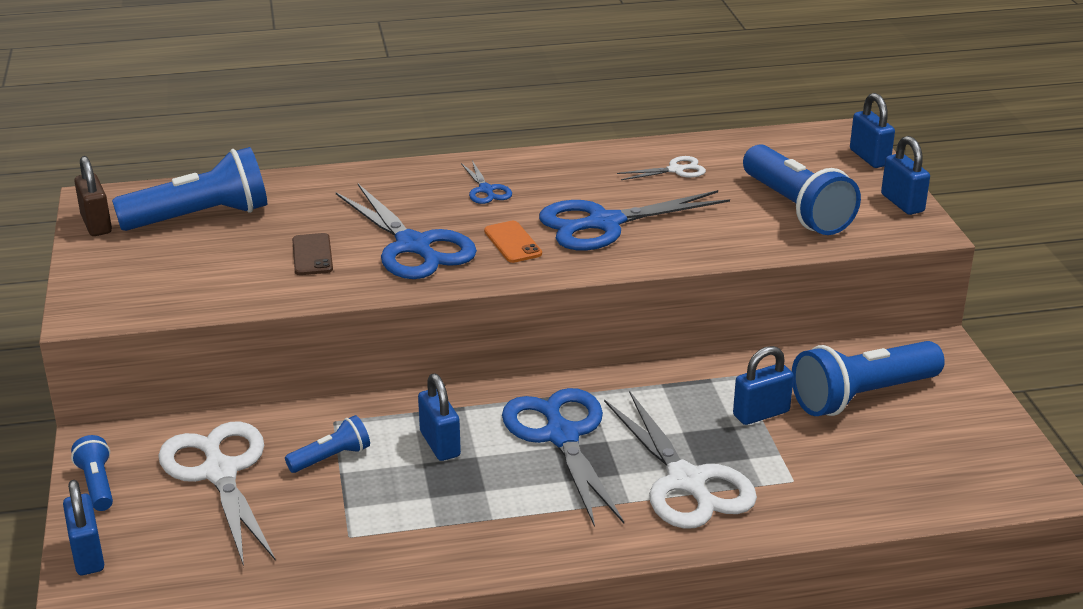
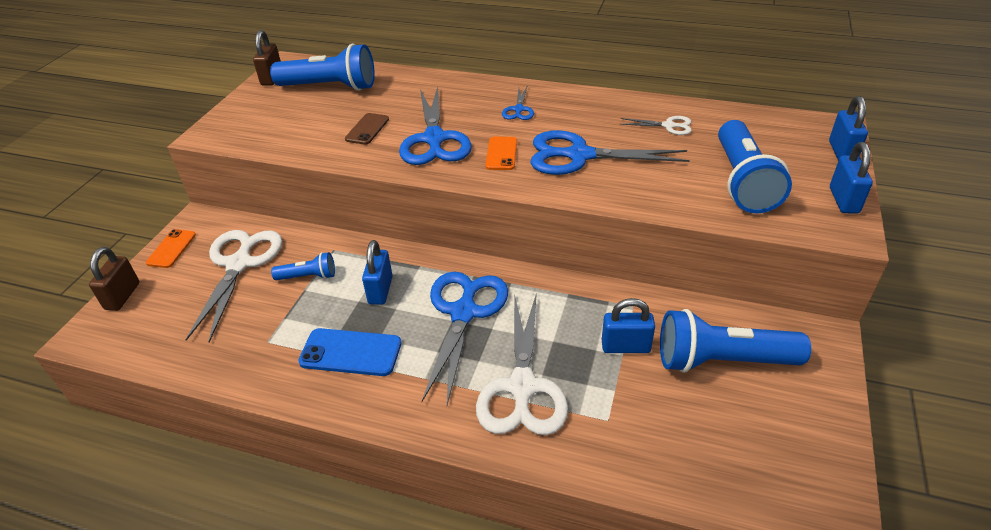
camera: 30 degrees right, 10 degrees up
blue padlock [63,480,104,575] -> brown padlock [89,247,139,311]
blue flashlight [71,435,113,511] -> orange phone [146,229,196,268]
none -> blue phone [298,328,402,376]

